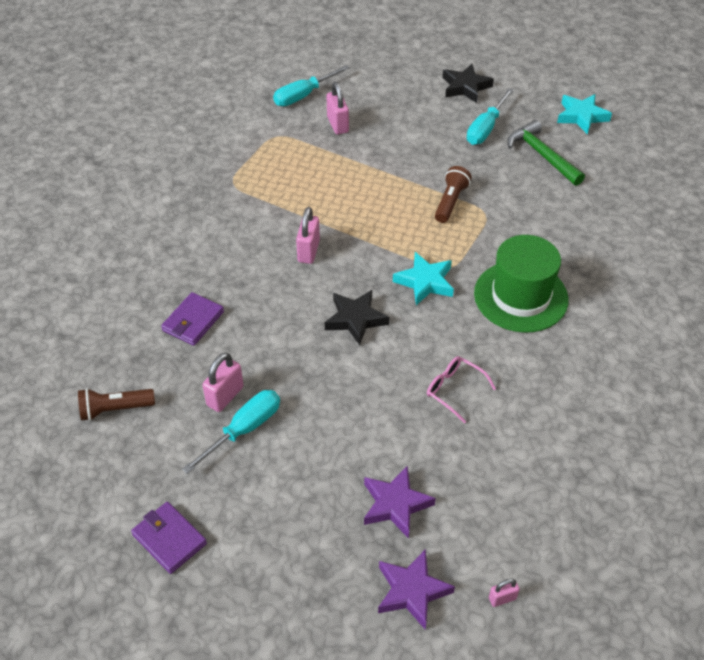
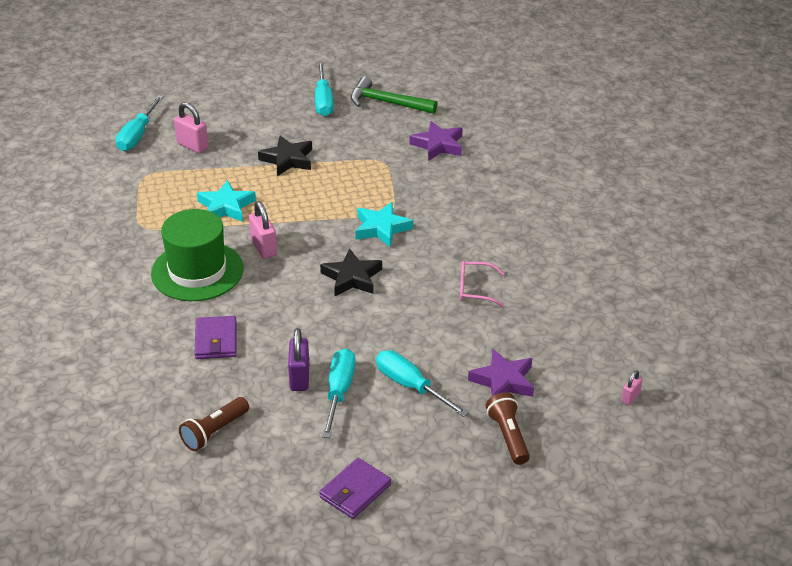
camera: 35 degrees left, 10 degrees down
purple wallet [131,502,207,574] -> purple wallet turned 60 degrees counterclockwise [319,458,391,519]
pink padlock [202,353,244,412] -> purple padlock [288,328,309,391]
purple star [378,549,455,629] -> purple star moved to [409,121,462,161]
brown flashlight [435,166,472,223] -> brown flashlight moved to [486,392,530,465]
black star [443,64,494,103] -> black star moved to [258,136,312,176]
green hat [474,235,569,333] -> green hat moved to [151,209,243,301]
turquoise star [557,94,612,135] -> turquoise star moved to [197,180,256,222]
none -> turquoise screwdriver [376,350,469,417]

